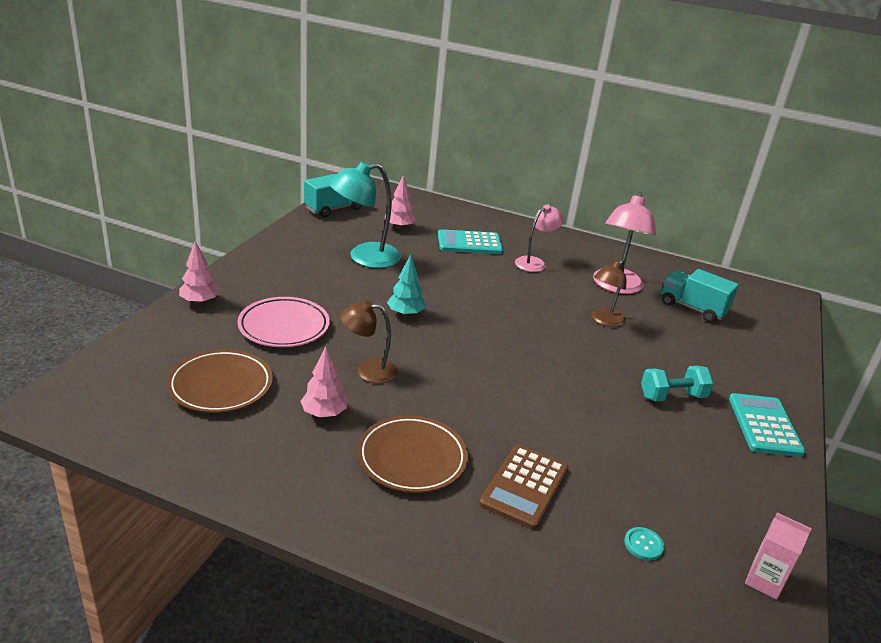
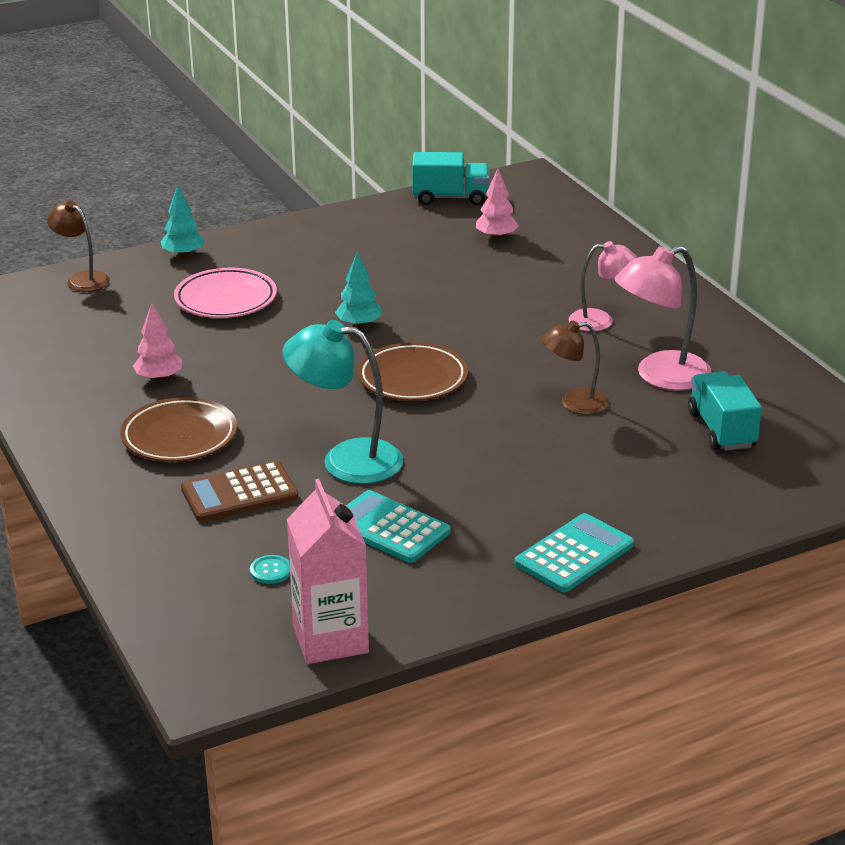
camera: 45 degrees right, 0 degrees up
brown plate [167,349,273,413] -> brown plate moved to [358,342,468,401]
pink tree [179,241,220,305] -> turquoise tree [161,185,205,258]
turquoise lamp [329,162,401,268] -> turquoise lamp moved to [283,320,404,484]
brown lamp [340,301,398,383] -> brown lamp moved to [47,201,110,292]
turquoise calculator [438,229,503,254] -> turquoise calculator moved to [346,490,450,563]
turquoise dumbbell [641,366,714,401] -> none
pink carton [745,513,812,600] -> pink carton [287,479,369,664], size x1.83

